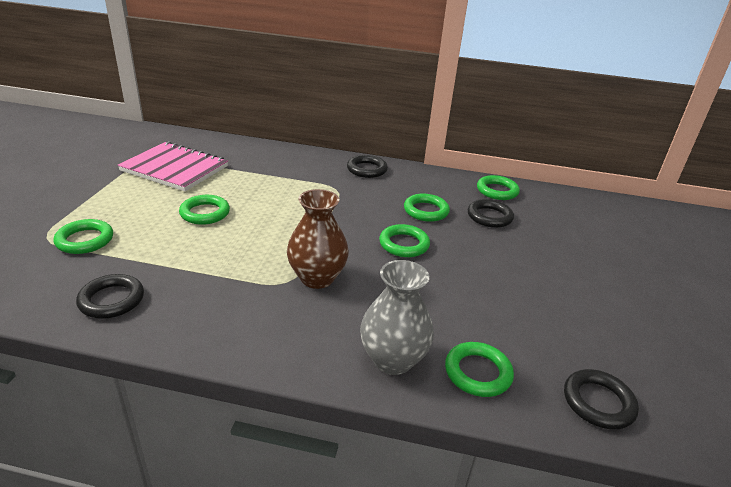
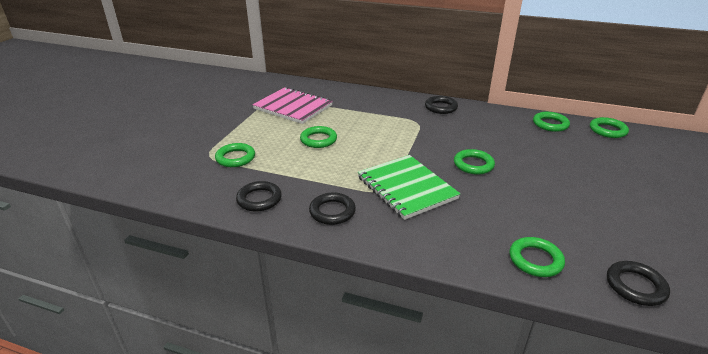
camera: 10 degrees right, 0 degrees up
brown vase [287,189,349,289] -> green notebook [358,155,461,220]
grey vase [360,260,434,375] -> none
green ring [404,193,450,222] -> green ring moved to [590,117,629,138]
black ring [468,199,514,228] -> black ring moved to [309,192,356,225]

